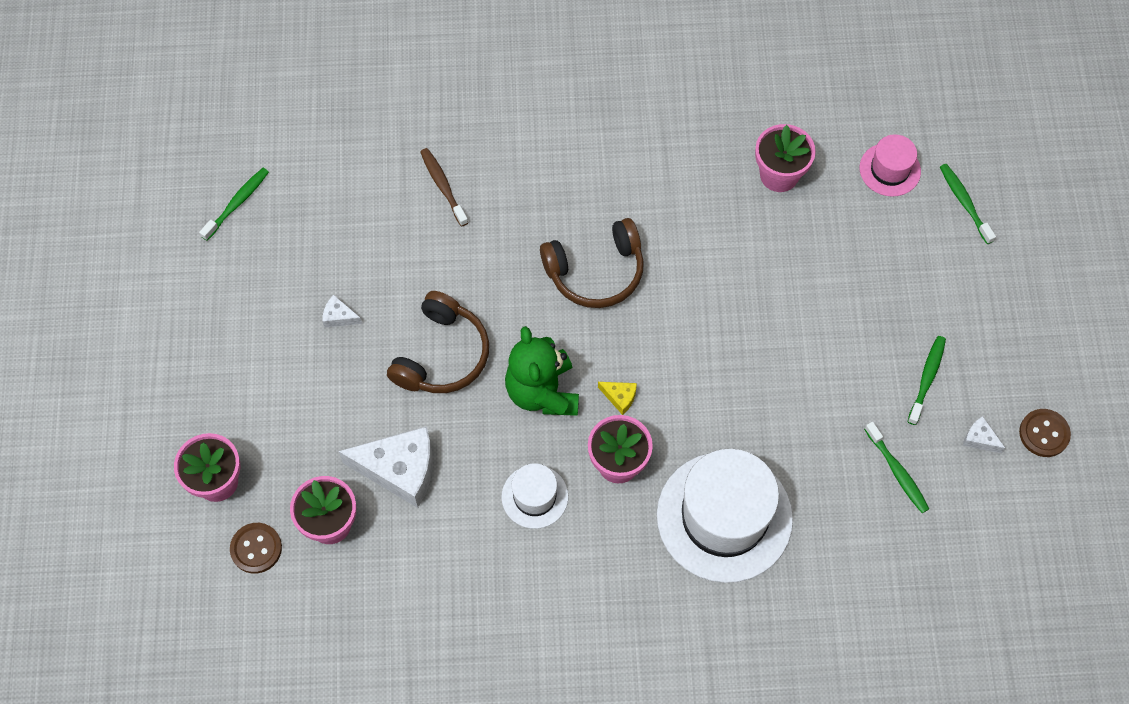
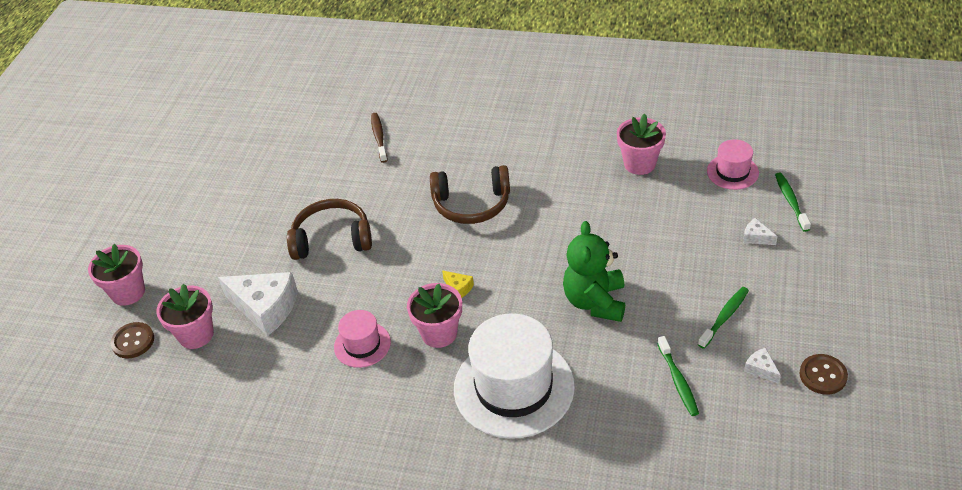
camera: 20 degrees right, 20 degrees down
green toothbrush [199,168,269,241] -> none
white cheese [322,295,362,328] -> white cheese moved to [743,218,778,245]
brown headphones [387,291,489,393] -> brown headphones turned 135 degrees counterclockwise [287,199,372,260]
white hat [501,463,568,529] -> pink hat [334,310,391,368]
green teddy bear [505,326,579,416] -> green teddy bear moved to [563,221,625,322]

